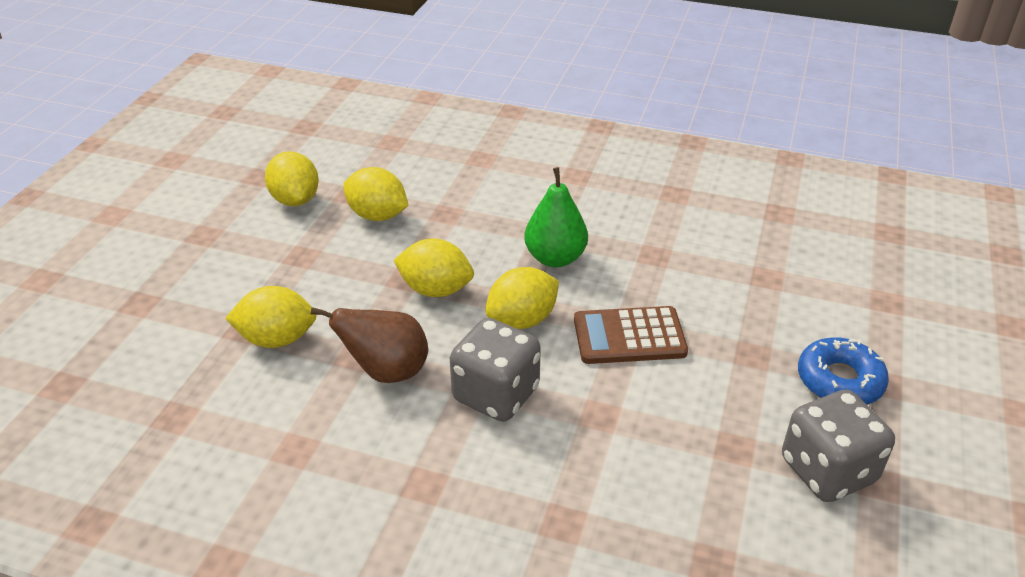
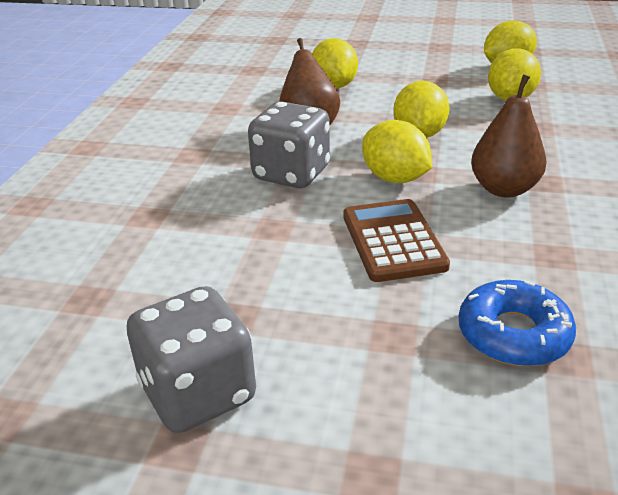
camera: 85 degrees right, 5 degrees down
green pear [524,167,588,267] -> brown pear [471,74,547,197]
blue donut [798,338,889,405] -> blue donut moved to [459,280,576,366]

